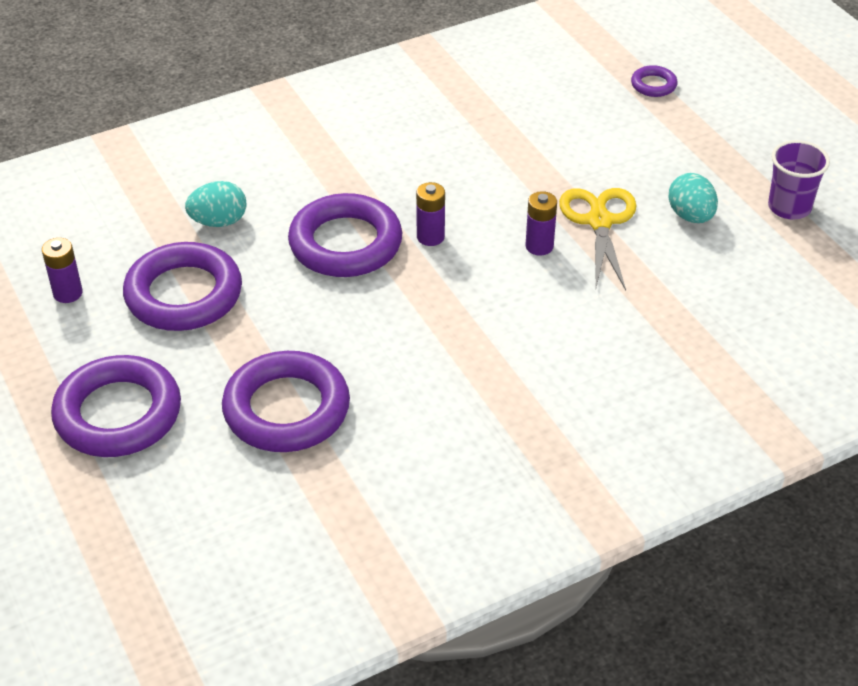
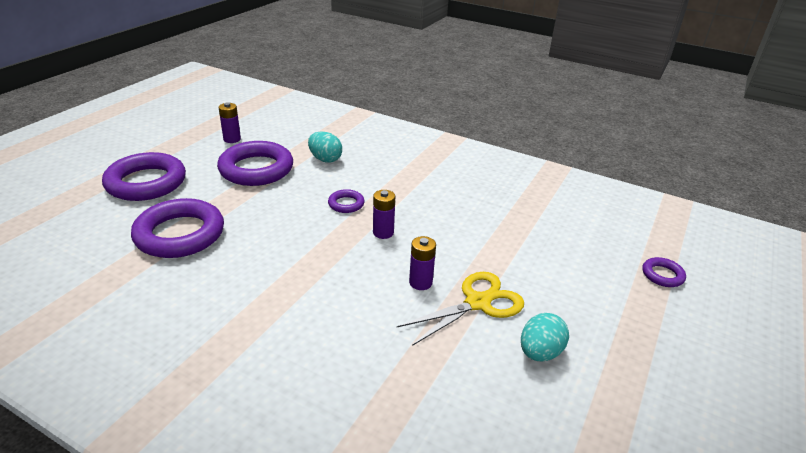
camera: 55 degrees right, 10 degrees down
purple ring [288,193,402,277] -> purple ring [328,189,365,213], size x0.46
purple cup [768,140,830,219] -> none

